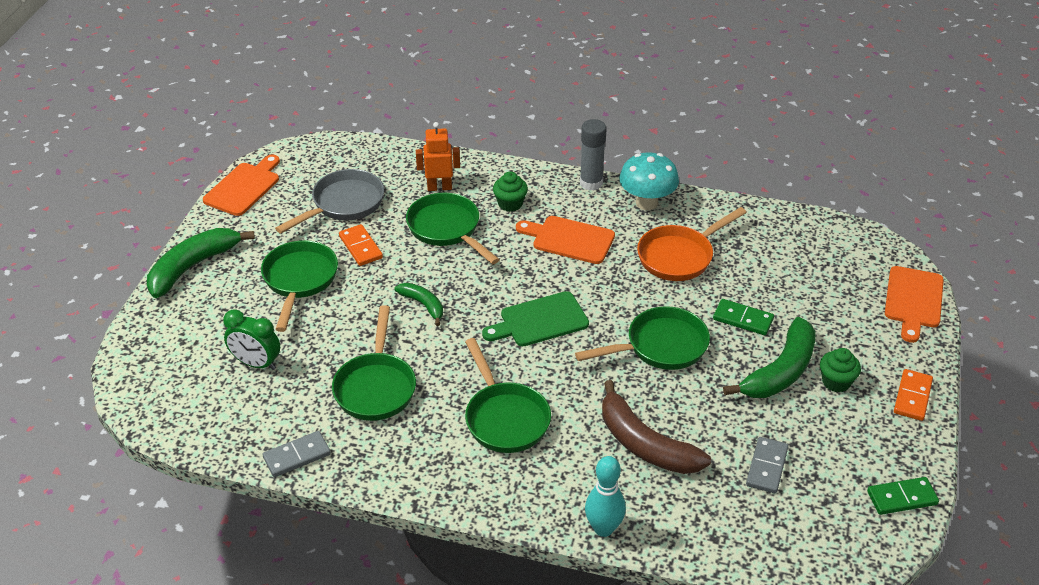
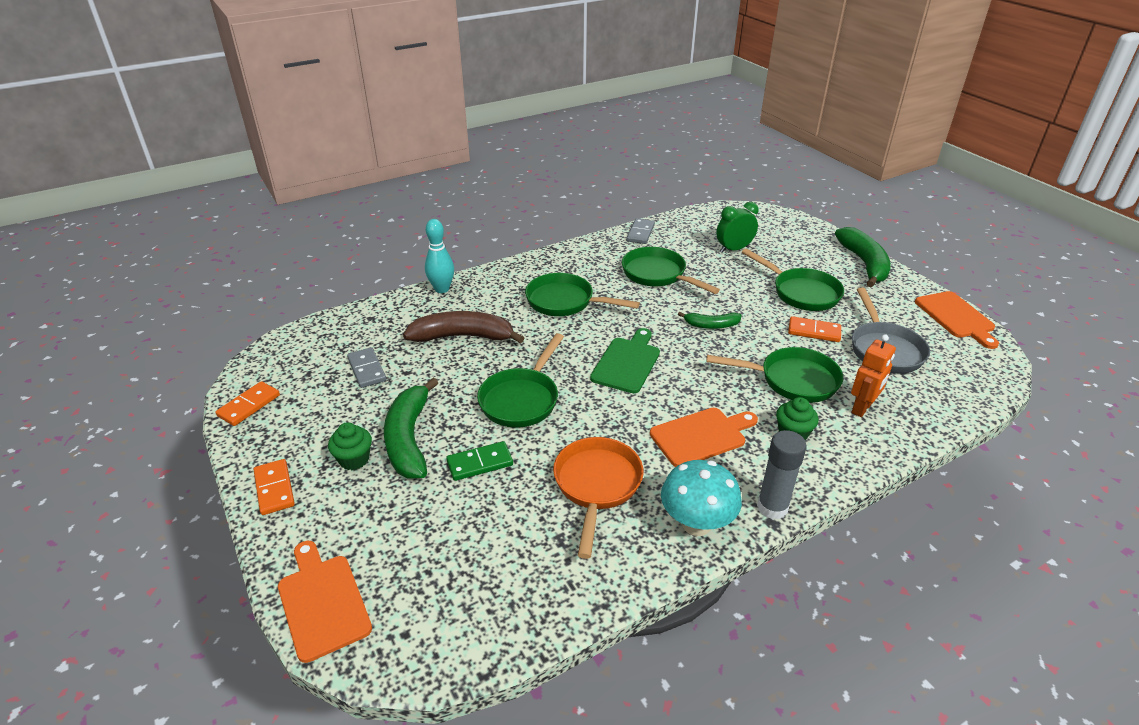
camera: 135 degrees right, 5 degrees down
green domino [867,477,939,515] -> orange domino [215,381,280,426]

